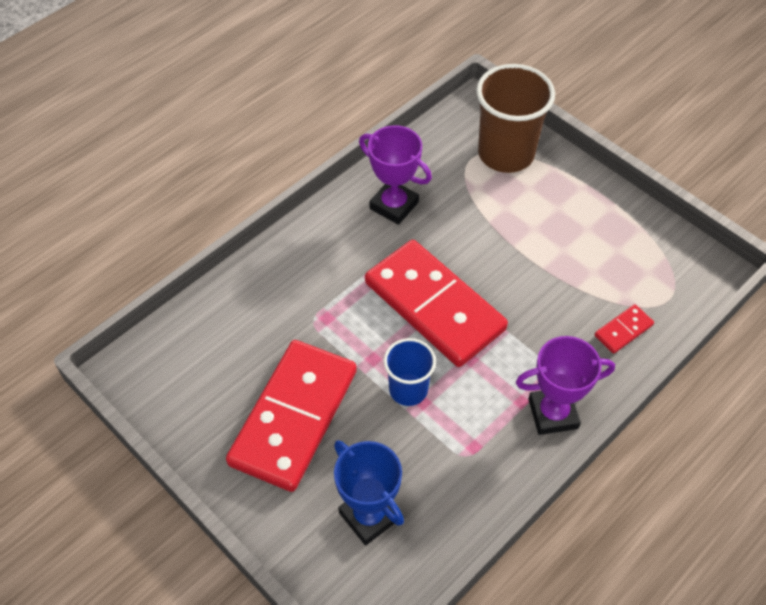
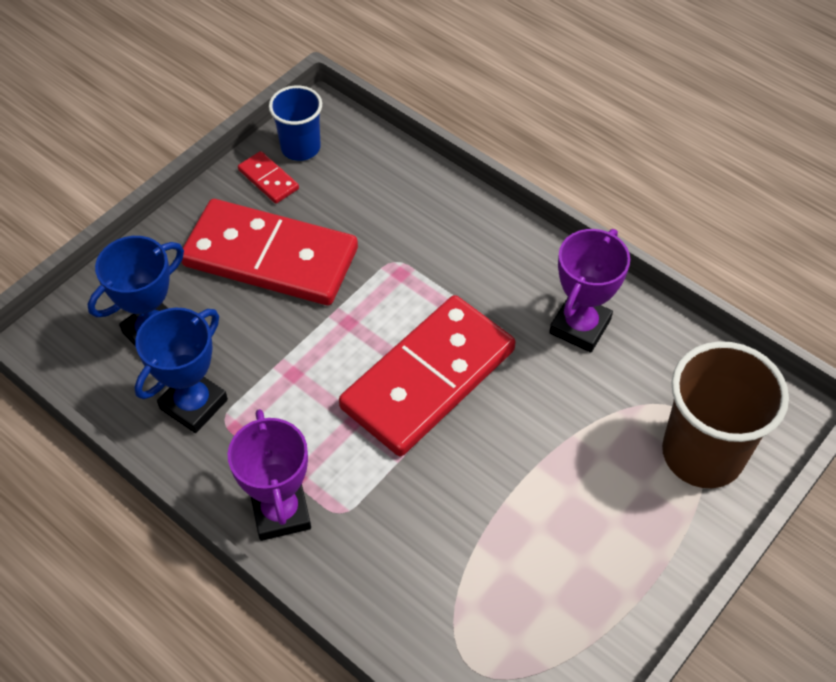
camera: 85 degrees right, 0 degrees up
blue cup [384,338,436,406] -> blue cup moved to [269,85,322,161]
red domino [594,304,654,354] -> red domino moved to [238,151,299,204]
none -> blue trophy [134,308,228,433]

